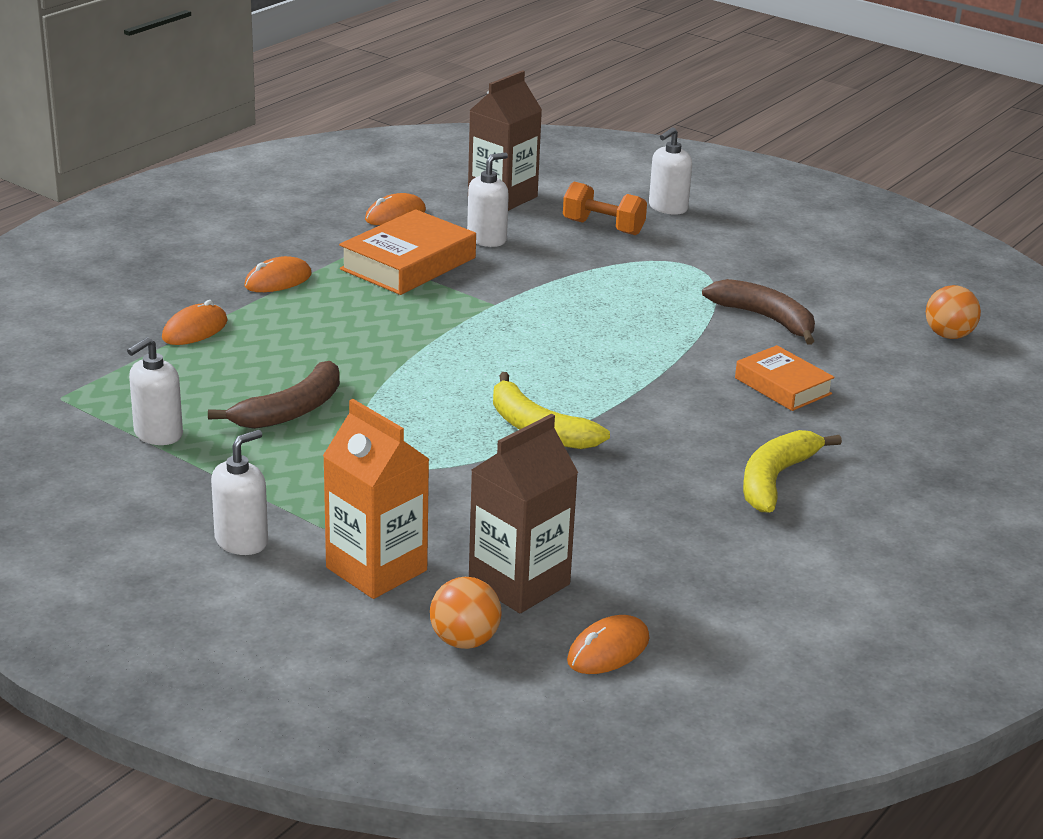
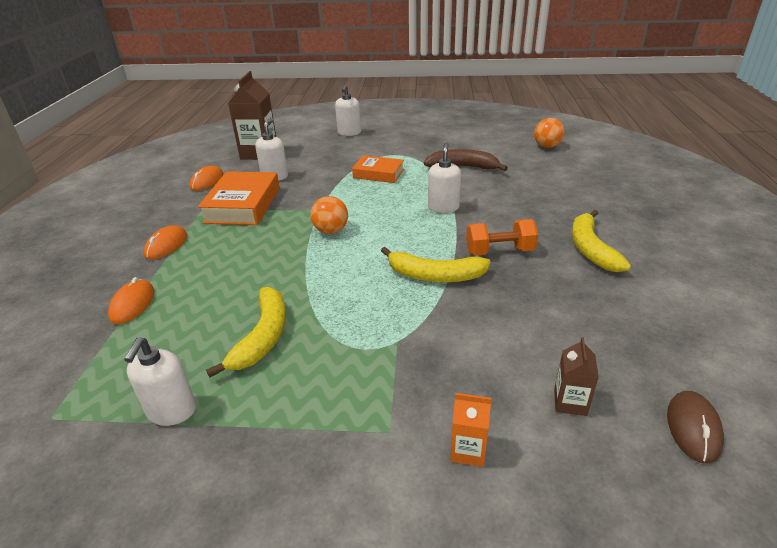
camera: 30 degrees left, 5 degrees up
brown banana [208,361,340,429] -> yellow banana [206,287,286,377]
white soap dispenser [211,430,268,555] -> white soap dispenser moved to [428,142,461,213]
orange carton [323,399,429,599] -> orange carton [450,393,492,467], size x0.49
orange ball [430,577,502,649] -> orange ball moved to [310,196,348,234]
brown carton [469,414,578,613] -> brown carton [554,337,599,416], size x0.49
orange dumbbell [563,182,647,235] -> orange dumbbell moved to [466,219,538,256]
orange mouse [567,615,650,674] -> brown mouse [667,391,724,463]
orange book [735,345,835,411] -> orange book moved to [352,155,404,183]

